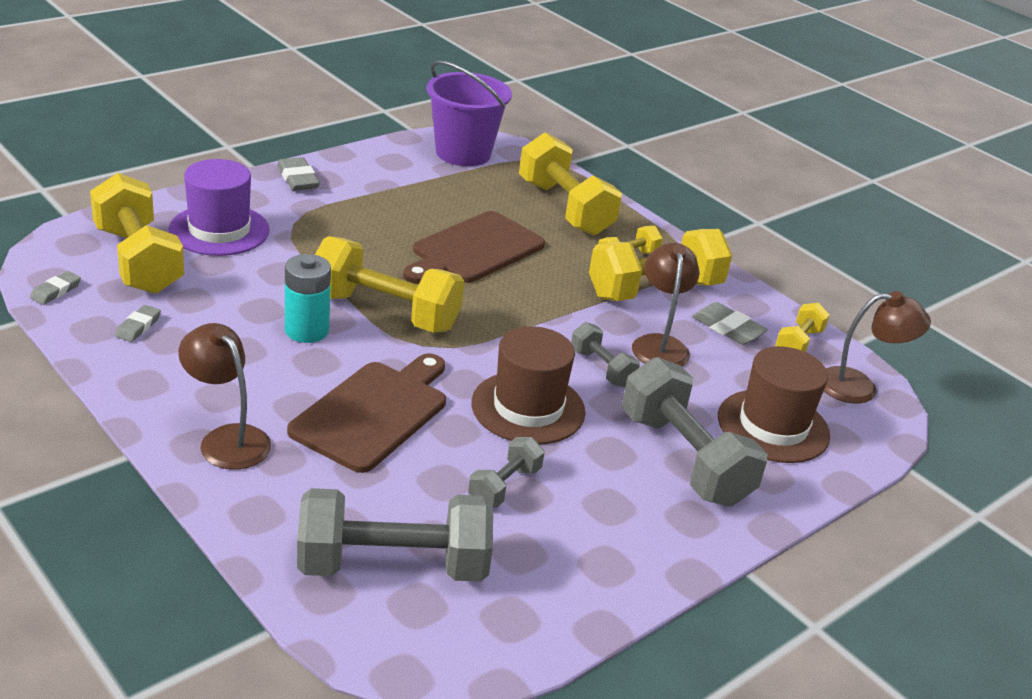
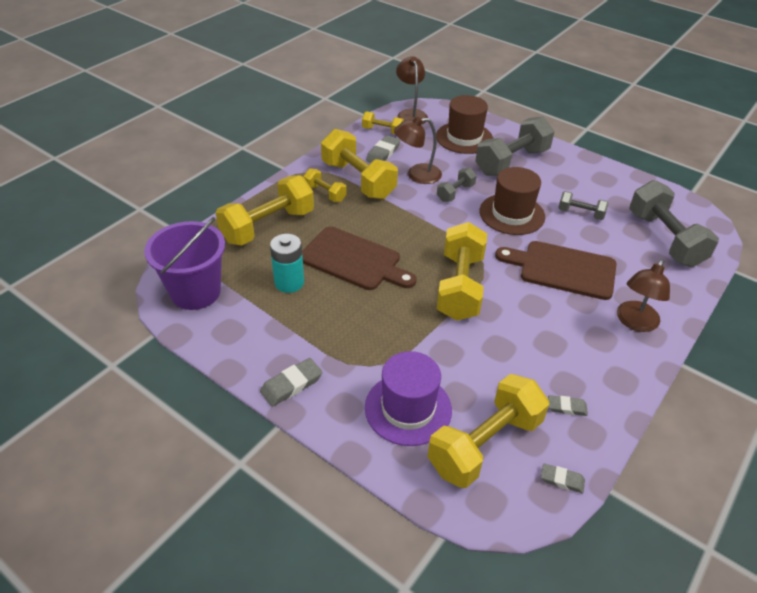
camera: 100 degrees left, 10 degrees up
turquoise battery [285,254,331,343] -> turquoise battery moved to [270,234,304,293]

